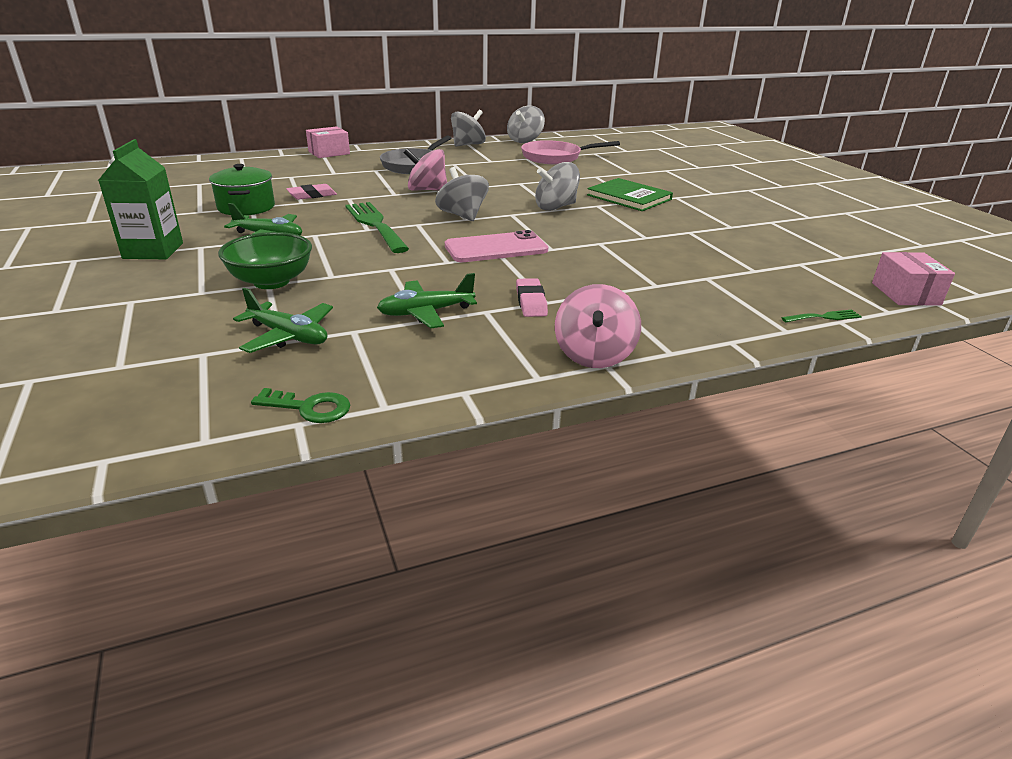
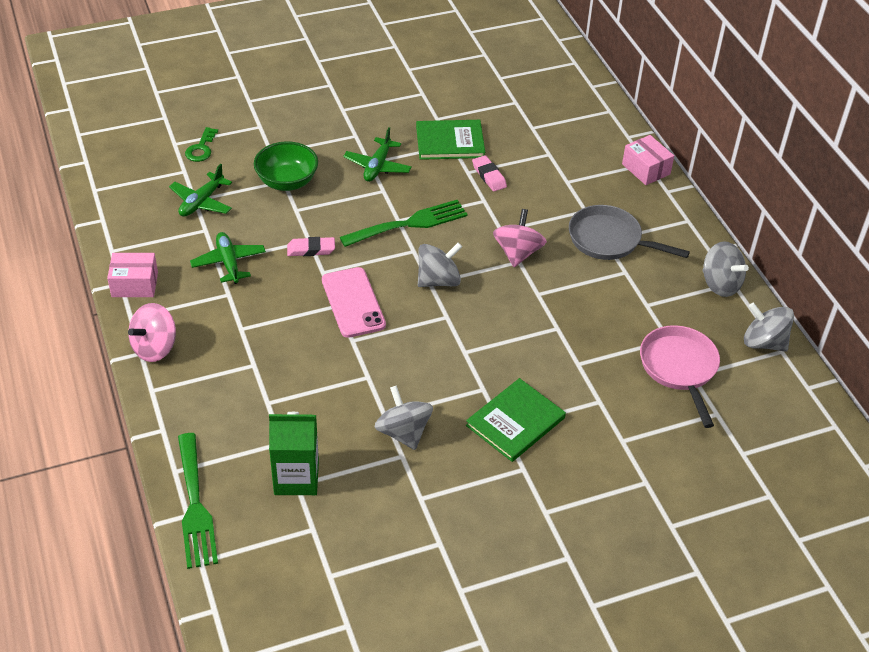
camera: 90 degrees right, 15 degrees up
green carton [99,139,183,259] -> green carton moved to [269,412,319,495]
green pot [209,164,275,215] -> green book [416,120,485,160]
green key [251,388,350,423] -> green key moved to [185,127,218,162]
pink eraser [516,278,548,317] -> pink eraser moved to [287,237,335,256]
grey spinning top [535,162,580,211] -> grey spinning top moved to [375,385,433,450]
pink spinning top [555,284,641,368] -> pink spinning top turned 60 degrees counterclockwise [128,303,176,362]
green fork [782,310,862,322] -> green fork [178,433,218,569], size x2.22
pink box [872,252,955,305] -> pink box moved to [107,253,158,297]

